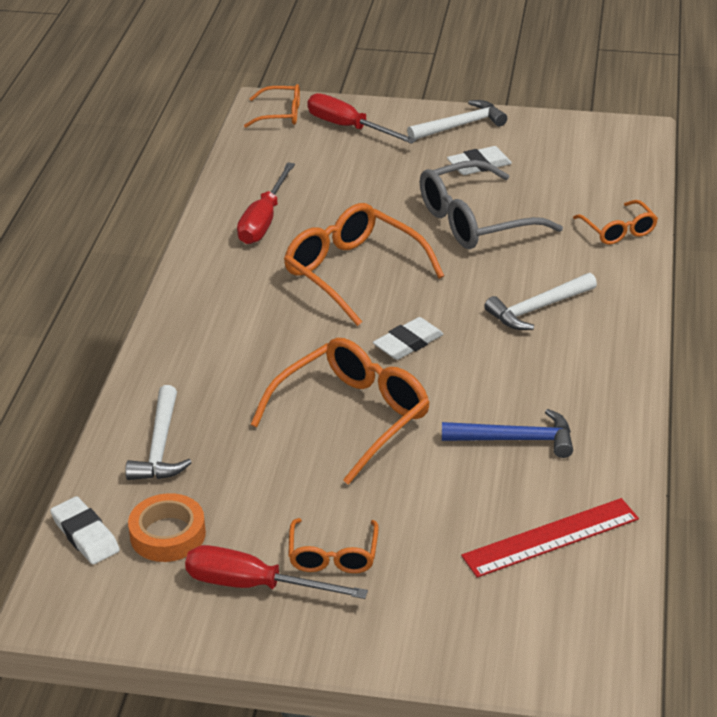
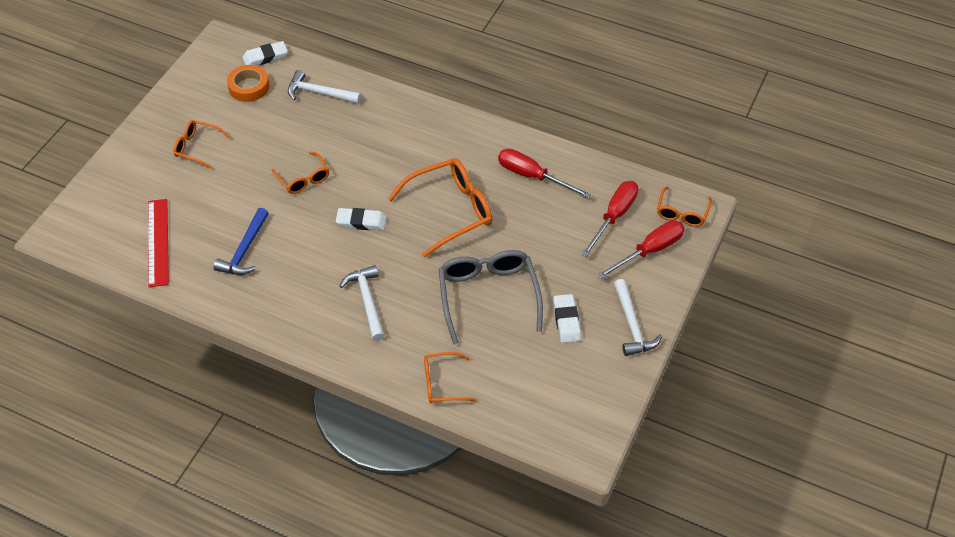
camera: 105 degrees right, 15 degrees up
red screwdriver [185,545,368,599] -> red screwdriver moved to [582,181,638,257]
orange glasses [251,338,430,485] -> orange glasses [271,152,329,194], size x0.55
white eraser [373,317,443,360] -> white eraser turned 60 degrees counterclockwise [336,208,387,230]

